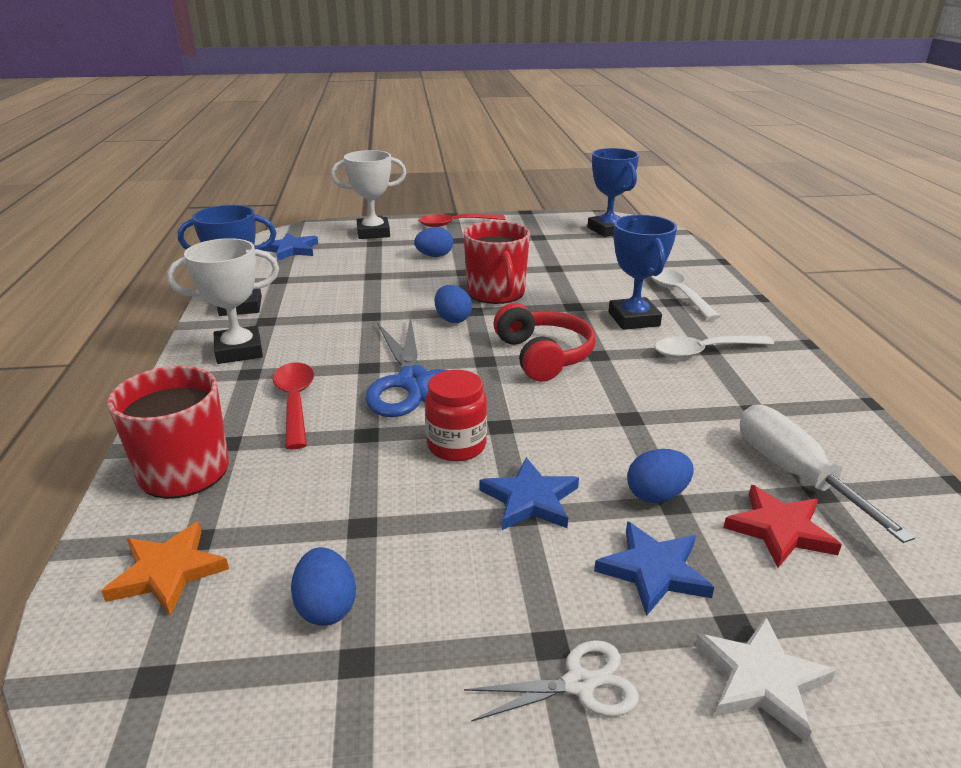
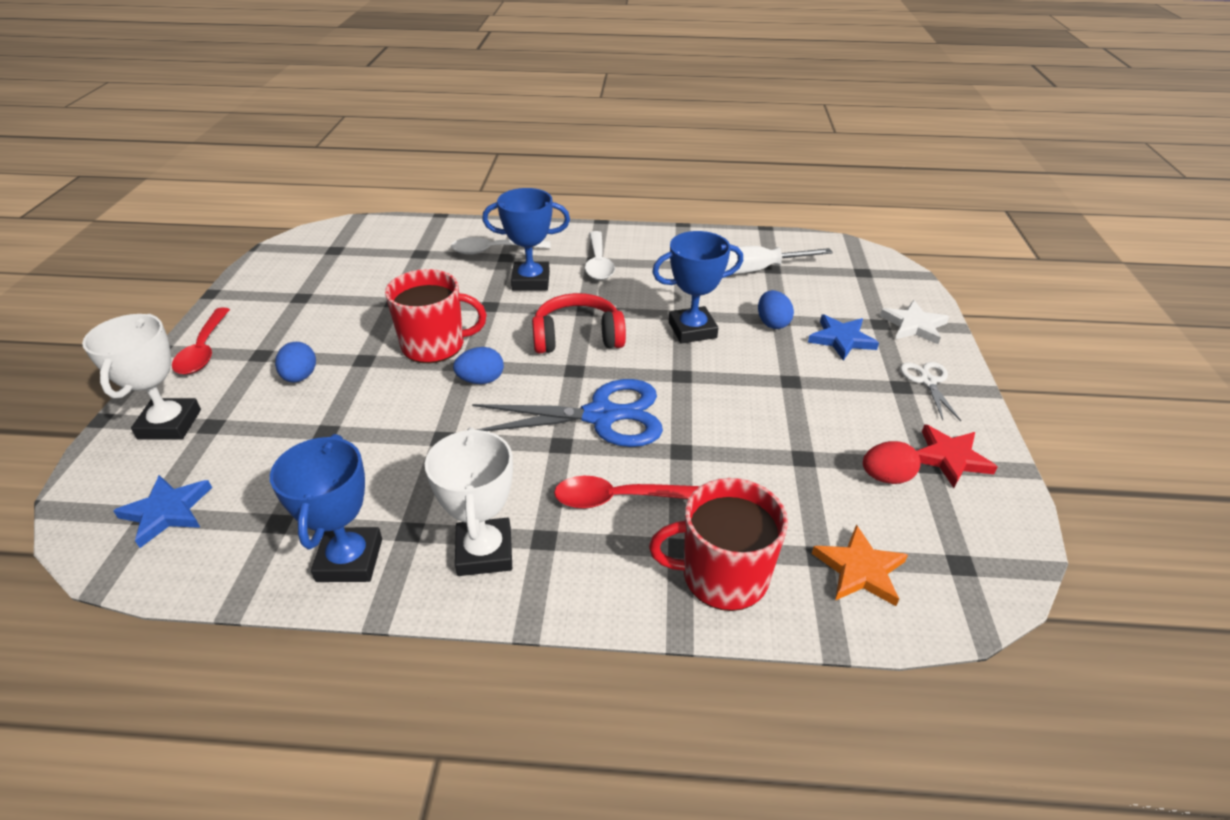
camera: 80 degrees left, 10 degrees up
blue egg [291,547,356,626] -> red egg [863,441,921,484]
red jar [425,370,487,461] -> none
blue star [479,457,579,530] -> none
blue trophy [587,148,639,237] -> blue trophy moved to [652,231,743,344]
red star [723,485,842,568] -> red star moved to [917,424,997,488]

